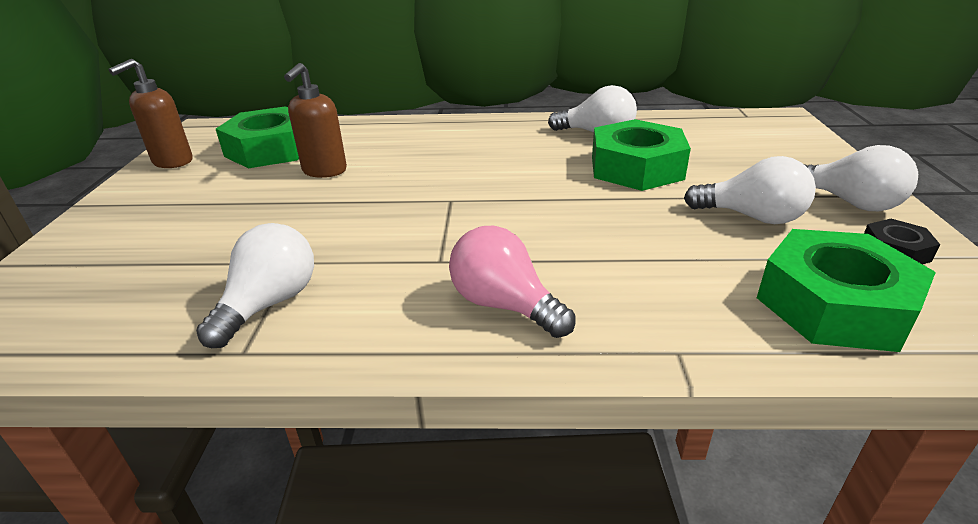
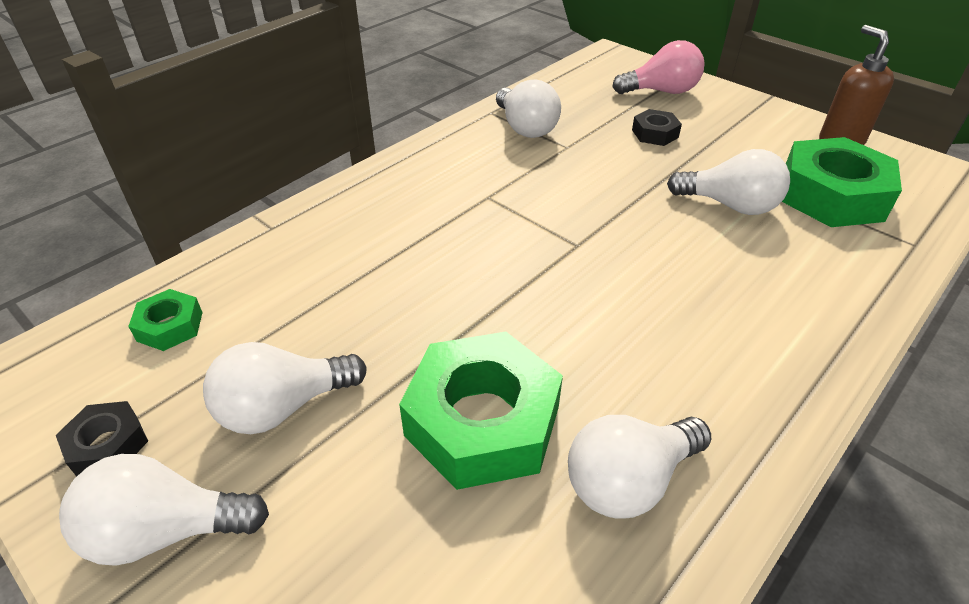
camera: 130 degrees right, 10 degrees up
brown soap dispenser [284,63,347,178] -> white light bulb [667,149,790,215]
pink light bulb [449,226,575,338] -> pink light bulb moved to [612,40,705,94]
green nut [757,229,936,352] -> green nut [128,289,203,351], size x0.48
none -> black nut [632,109,682,146]

